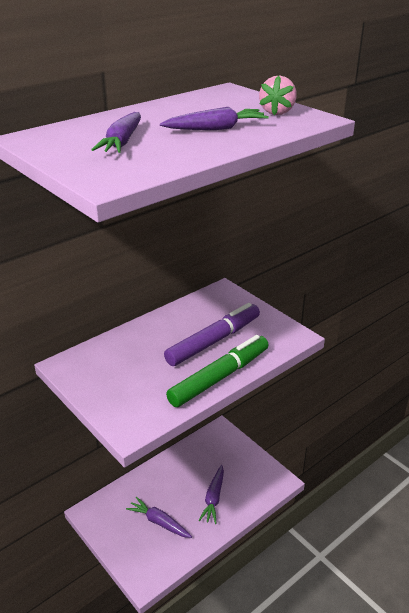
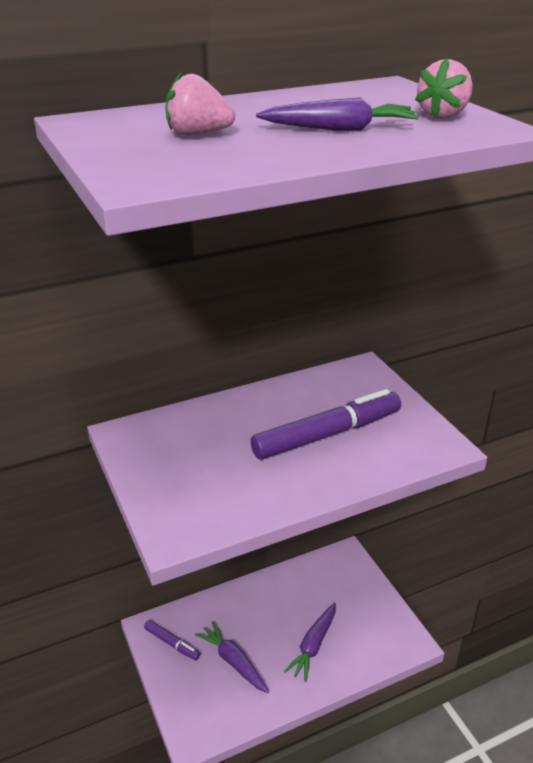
camera: 15 degrees right, 0 degrees up
purple carrot [91,112,141,153] -> pink strawberry [166,71,235,136]
green marker [166,335,269,407] -> none
none -> purple marker [144,620,200,660]

